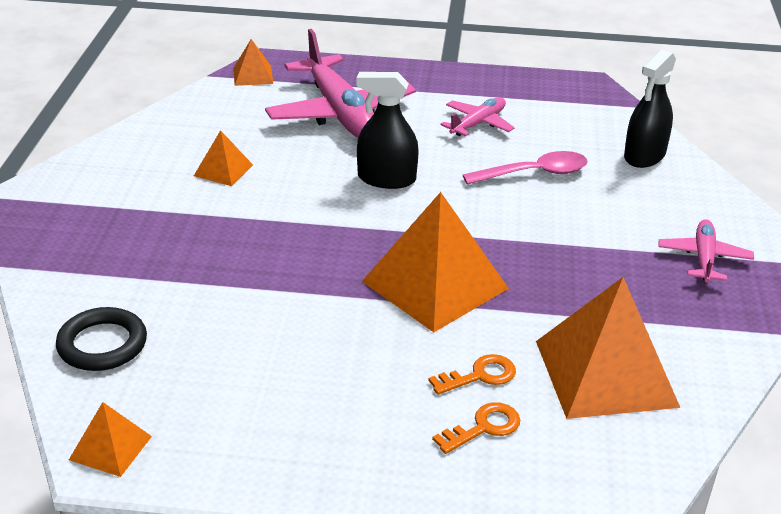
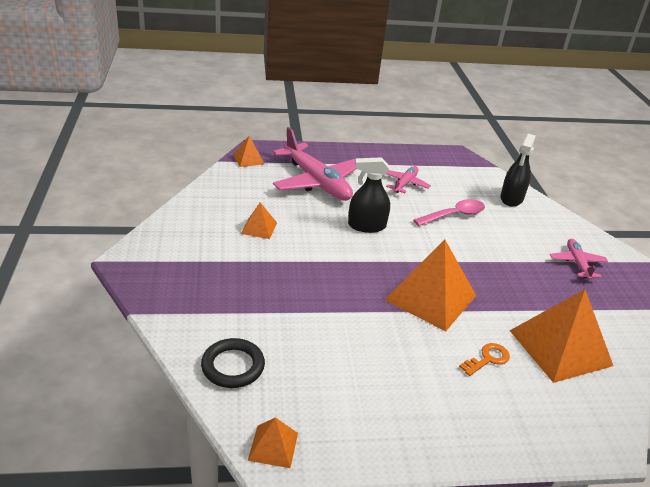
camera: 15 degrees left, 0 degrees up
orange key [432,402,520,454] -> none

